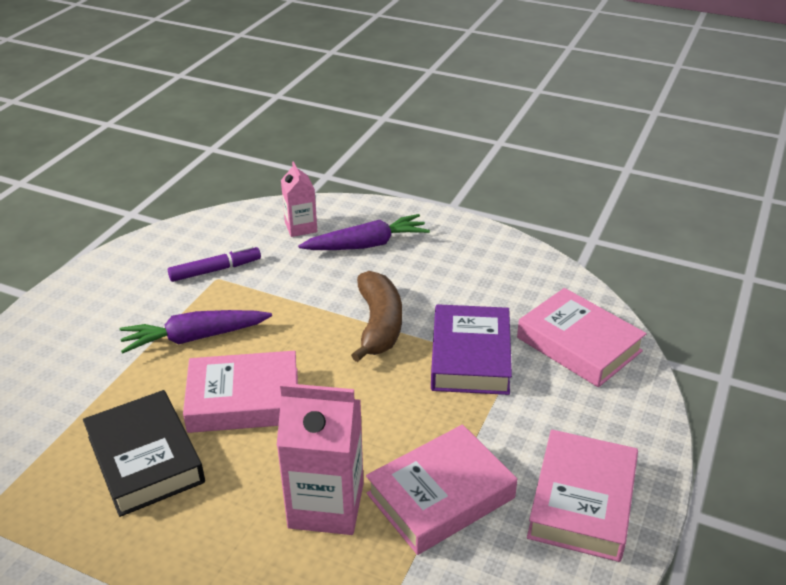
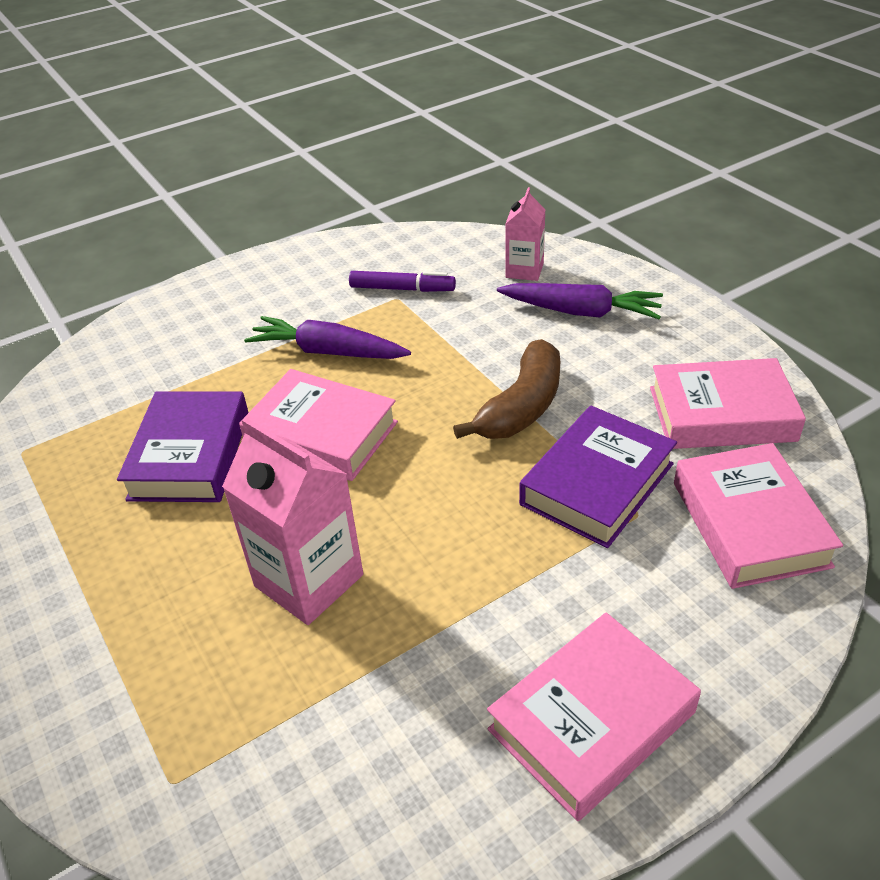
camera: 35 degrees right, 5 degrees up
black book [83,390,205,517] -> purple book [117,392,249,502]
pink book [366,424,517,555] -> pink book moved to [650,358,806,449]

